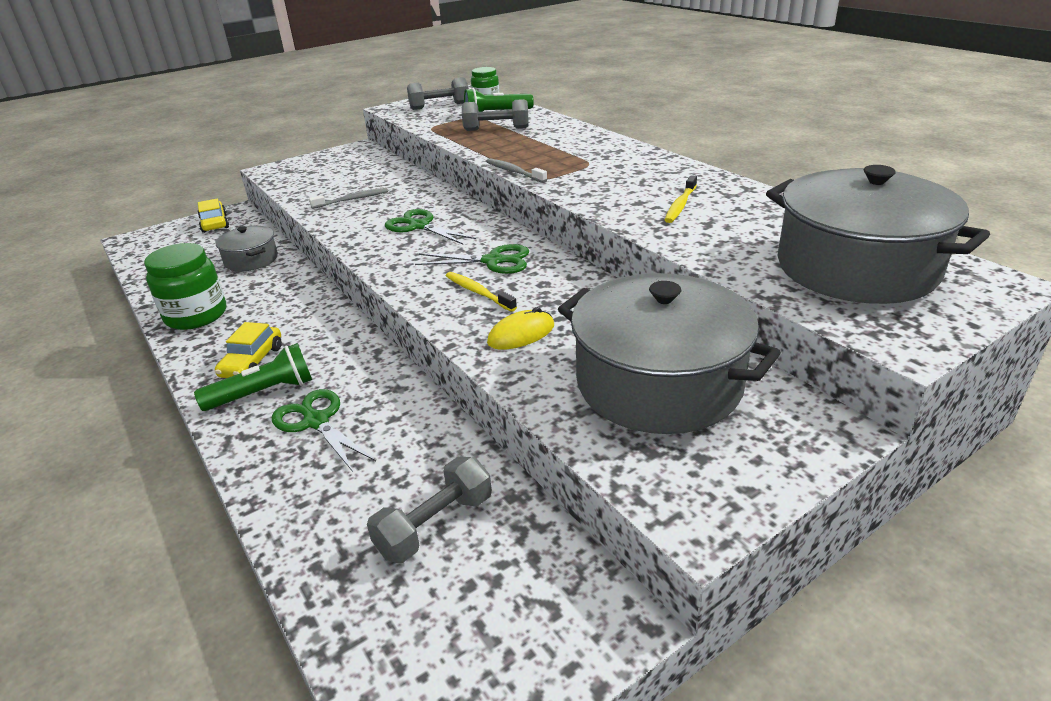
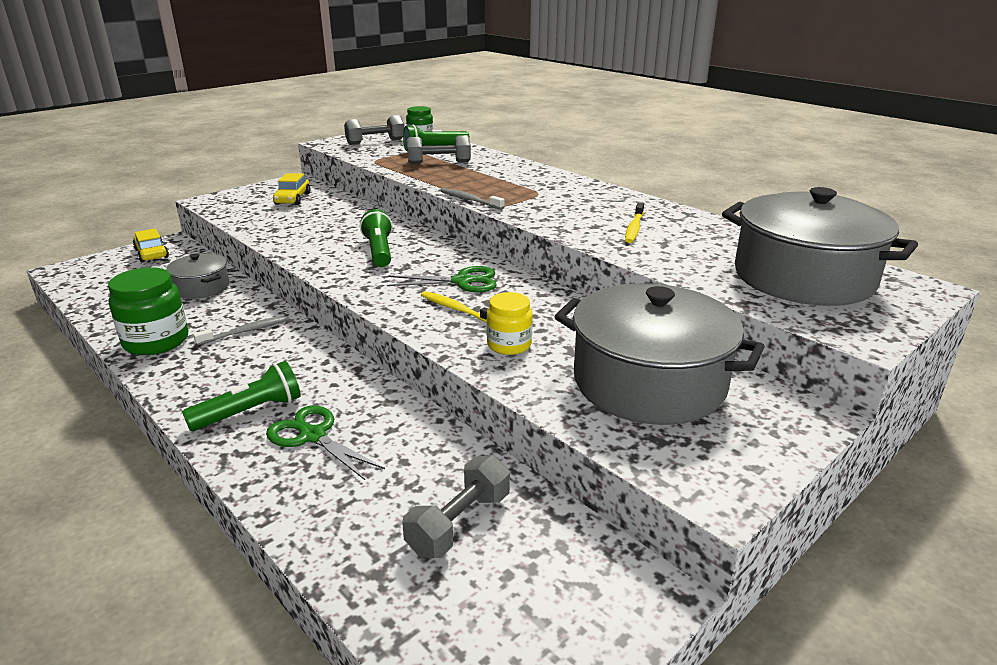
camera: 10 degrees left, 5 degrees down
yellow car [215,322,282,378] -> yellow car moved to [273,173,311,205]
grey toothbrush [309,188,388,209] -> grey toothbrush moved to [193,316,288,345]
green scissors [385,209,476,244] -> green flashlight [360,209,393,267]
yellow mouse [487,307,554,350] -> yellow jar [486,292,533,355]

